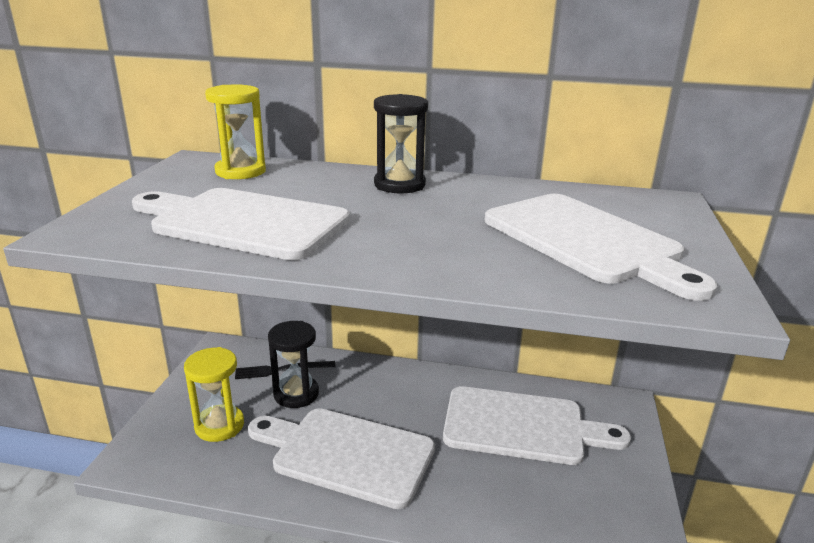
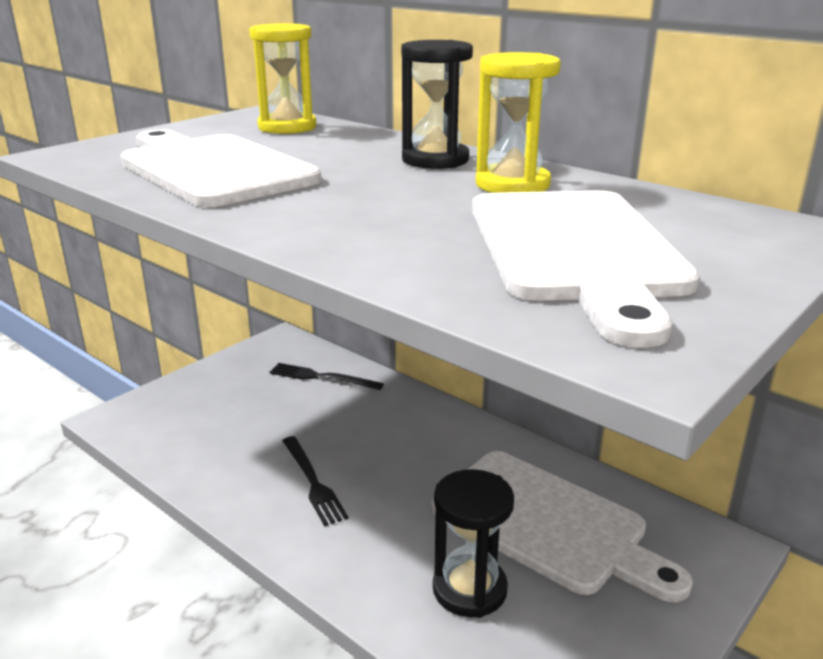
camera: 30 degrees right, 0 degrees up
yellow hourglass [184,347,244,442] -> yellow hourglass moved to [476,52,561,193]
white cutting board [248,408,435,509] -> black fork [282,436,349,526]
black hourglass [268,321,319,408] -> black hourglass moved to [433,469,514,618]

